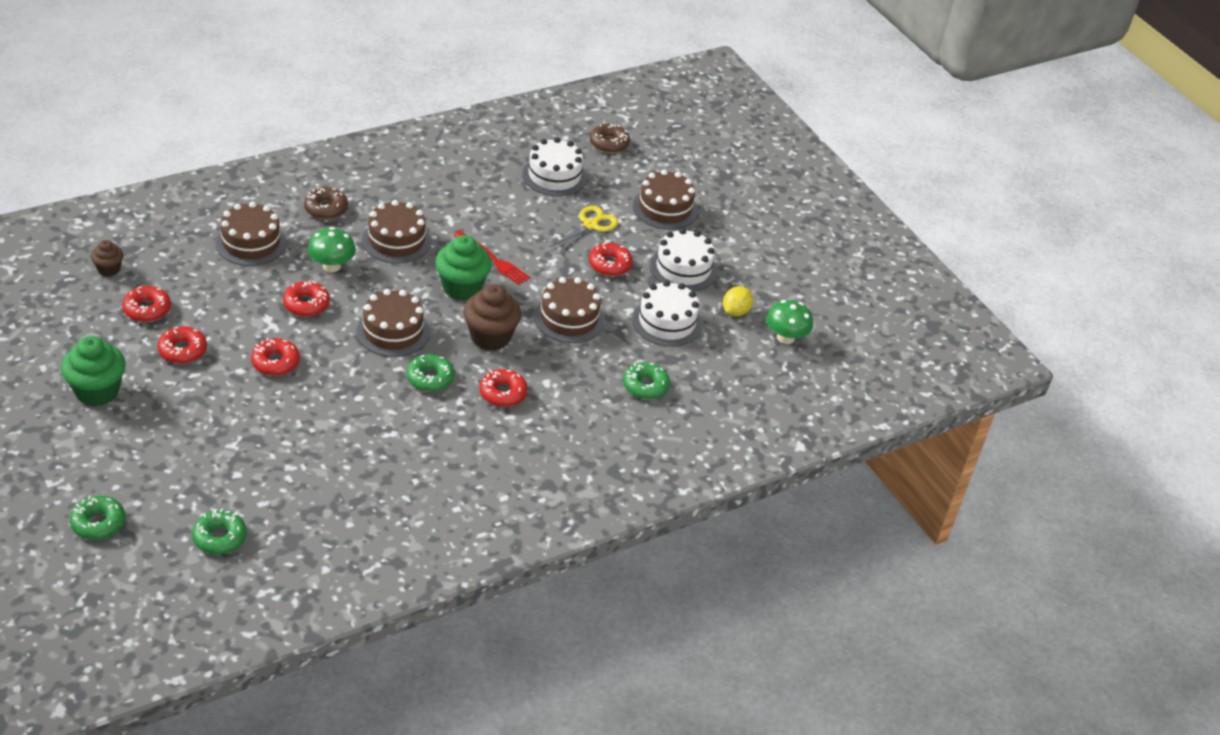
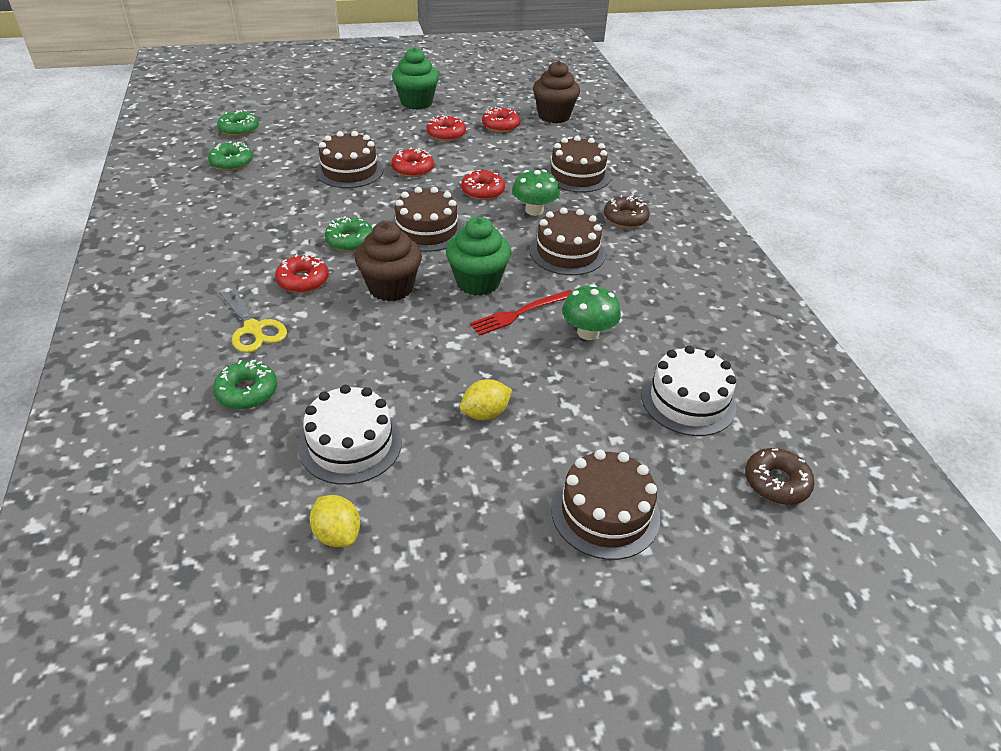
camera: 110 degrees right, 0 degrees up
green donut [70,496,125,540] -> green donut moved to [208,141,253,171]
brown cupcake [91,240,124,277] -> brown cupcake [533,61,580,123], size x1.81
brown cake [534,277,605,343] -> brown cake moved to [315,131,384,188]
yellow scissors [550,206,618,254] -> yellow scissors moved to [219,285,287,353]
red donut [589,243,633,276] -> yellow lemon [460,379,512,420]
white cake [650,228,718,291] -> none
green mushroom [766,300,813,344] -> green mushroom moved to [562,284,621,340]

